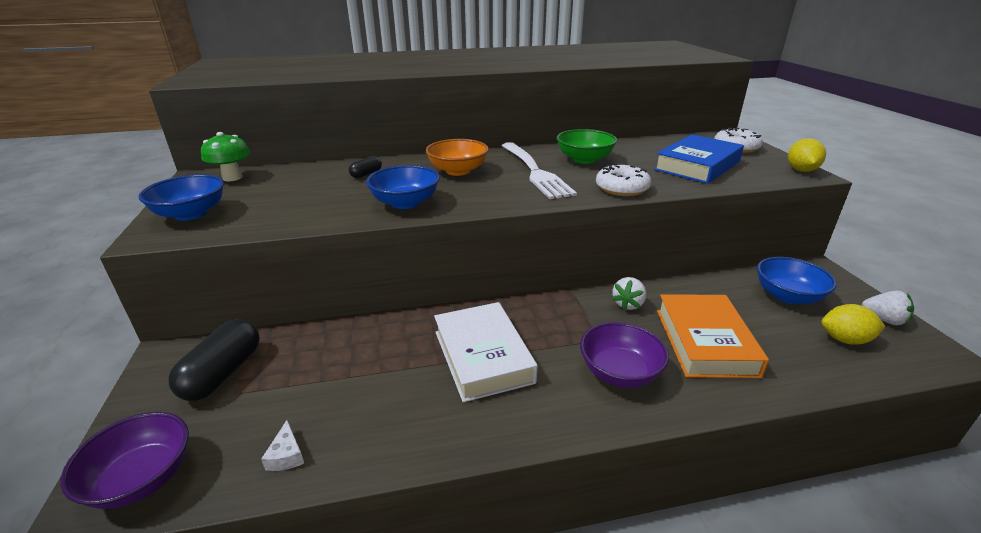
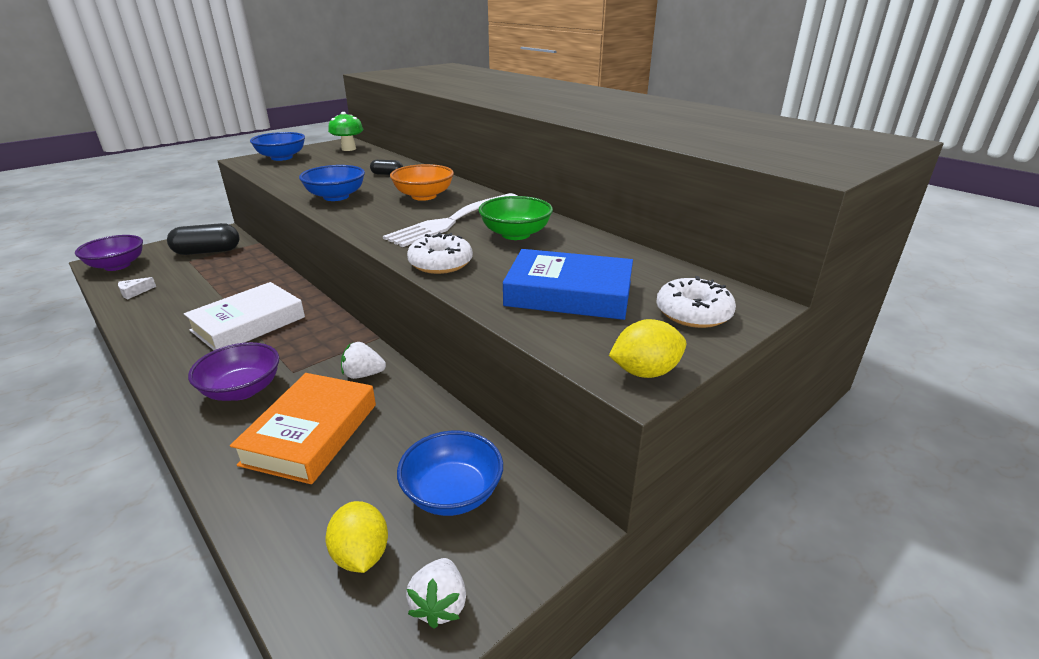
camera: 60 degrees right, 0 degrees up
orange book [657,294,769,378] -> orange book turned 45 degrees counterclockwise [230,373,376,484]

